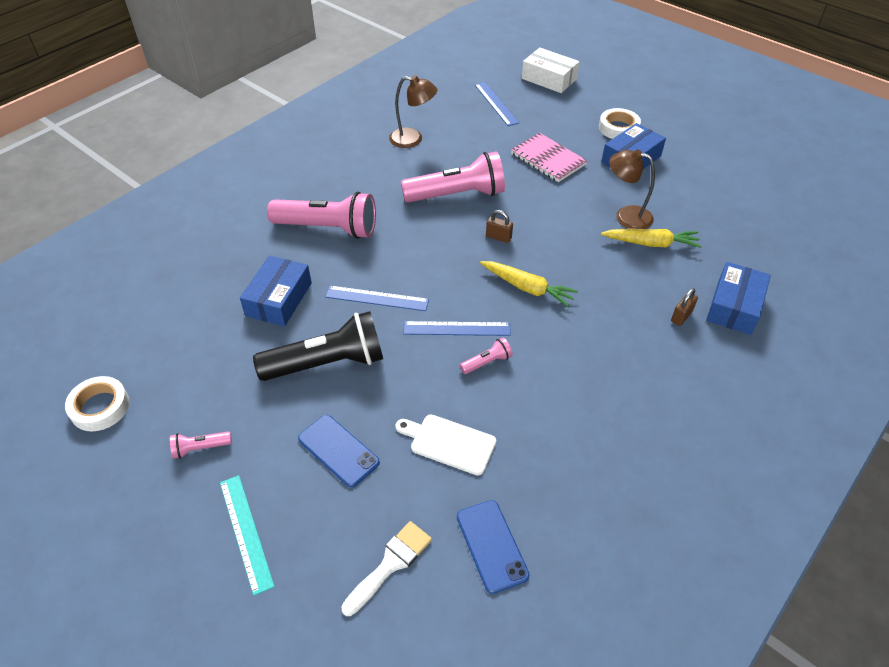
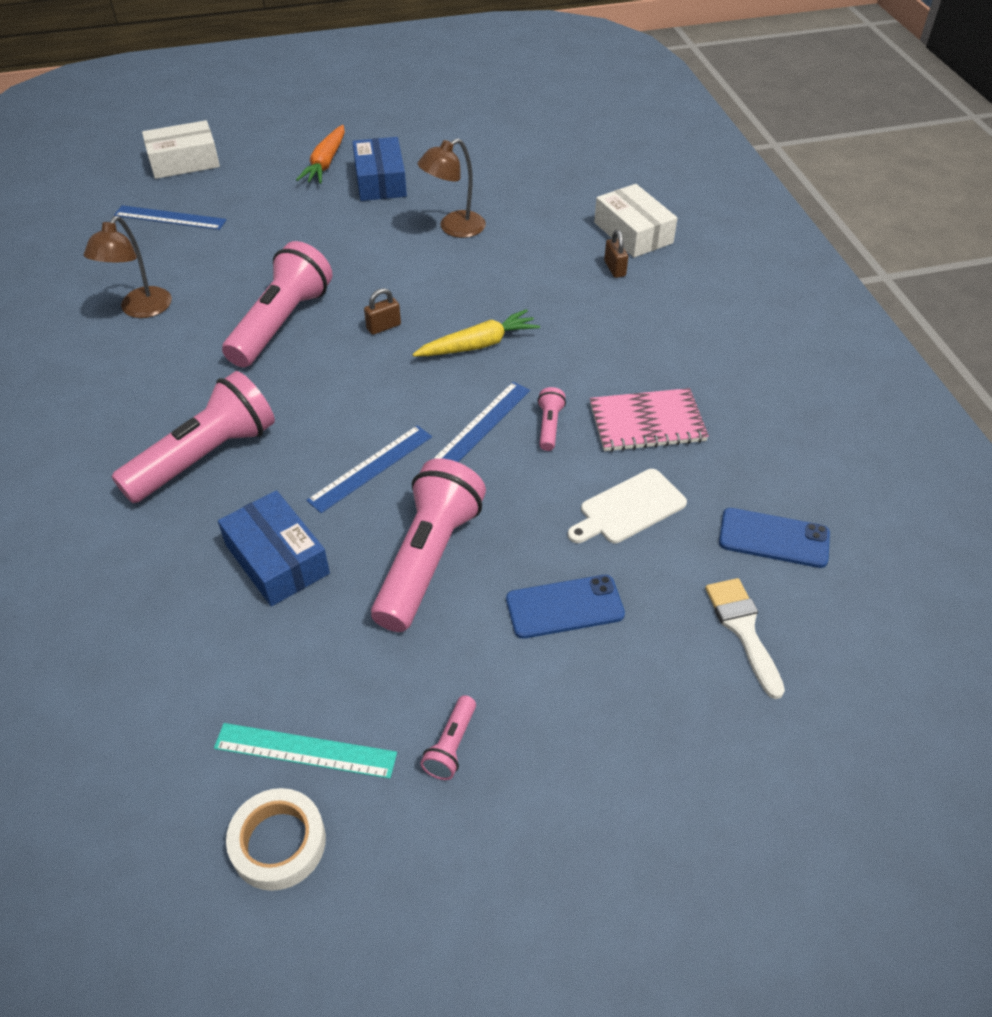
camera: 55 degrees left, 0 degrees up
turquoise ruler [220,475,275,596] -> turquoise ruler moved to [214,723,397,779]
black flashlight [253,311,383,381] -> pink flashlight [371,458,486,632]
brown lamp [389,75,437,148] -> brown lamp turned 150 degrees clockwise [84,216,172,318]
pink notebook [511,133,587,182] -> pink notebook moved to [590,388,709,452]
white tape [599,108,641,139] -> orange carrot [296,125,345,184]
yellow carrot [601,229,702,248] -> none
blue box [706,262,771,335] -> white box [594,184,677,258]

